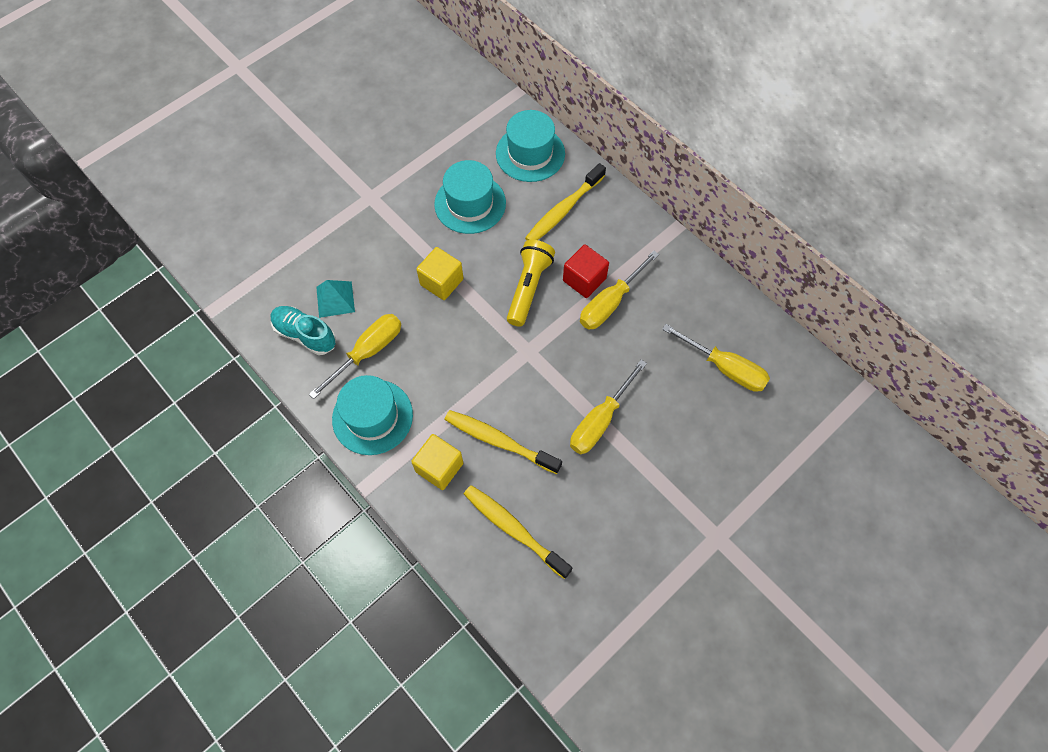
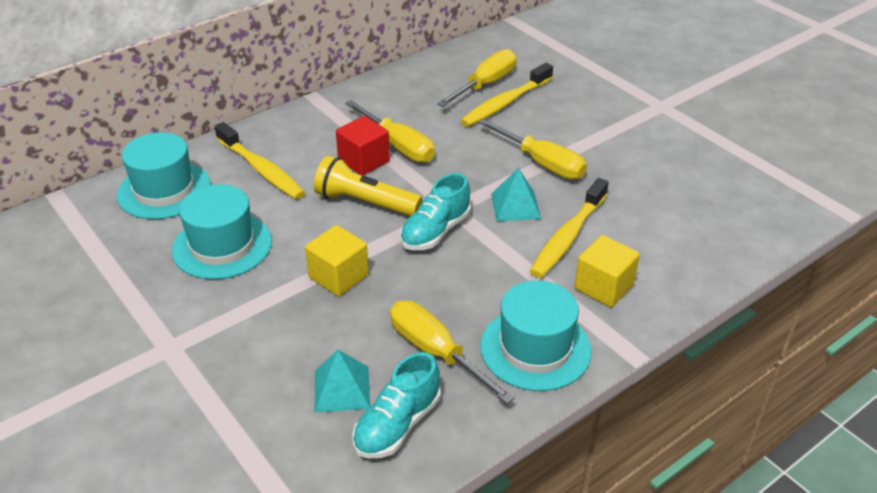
camera: 85 degrees left, 25 degrees down
yellow toothbrush [464,485,572,579] -> yellow toothbrush moved to [460,63,553,127]
none -> turquoise shoe [400,173,471,250]
none -> turquoise pyramid [491,168,541,221]

